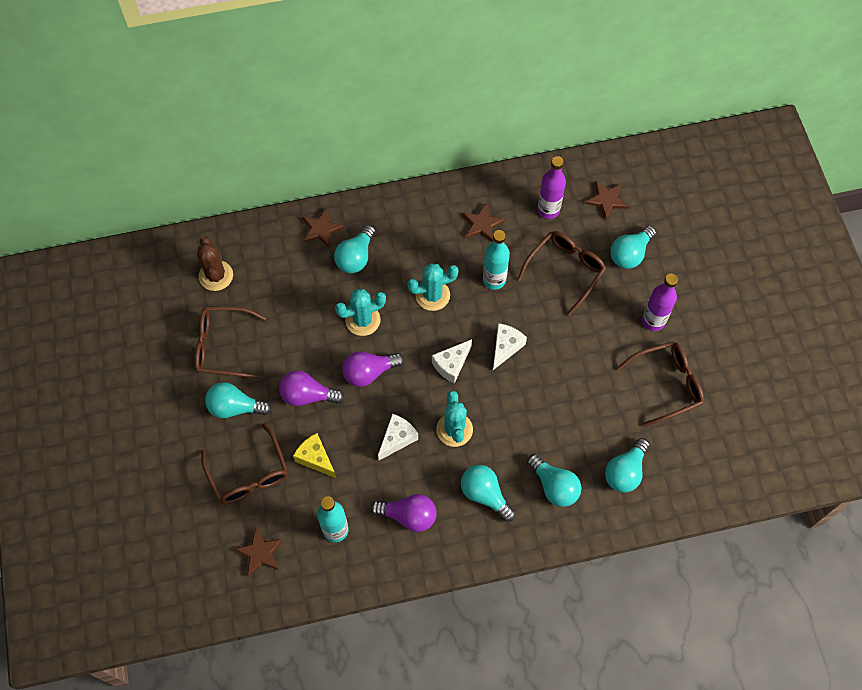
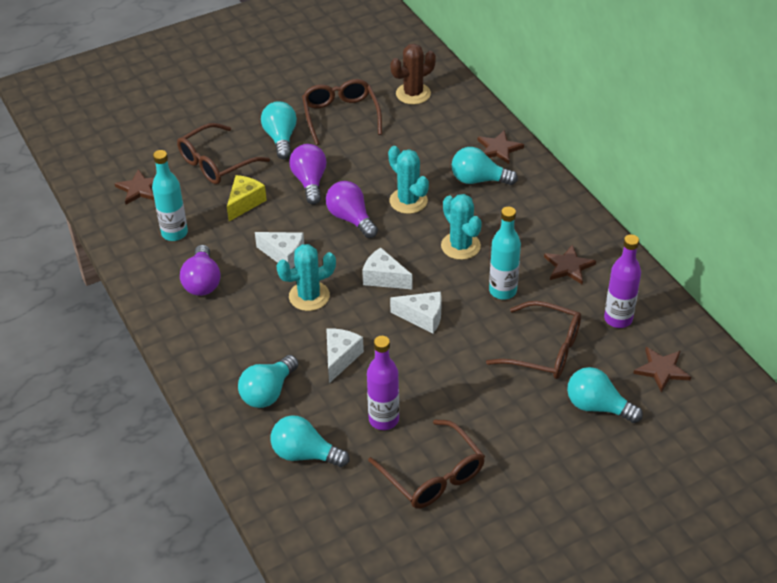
camera: 75 degrees right, 20 degrees down
turquoise light bulb [461,465,516,522] -> none
purple bottle [642,274,678,331] -> purple bottle moved to [367,336,399,430]
none -> white cheese [326,329,364,383]

